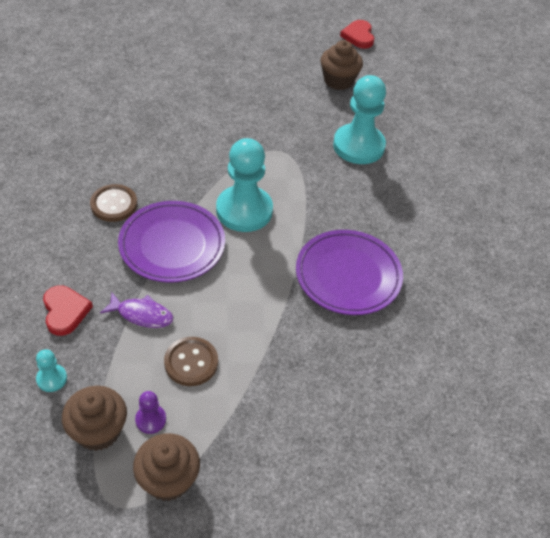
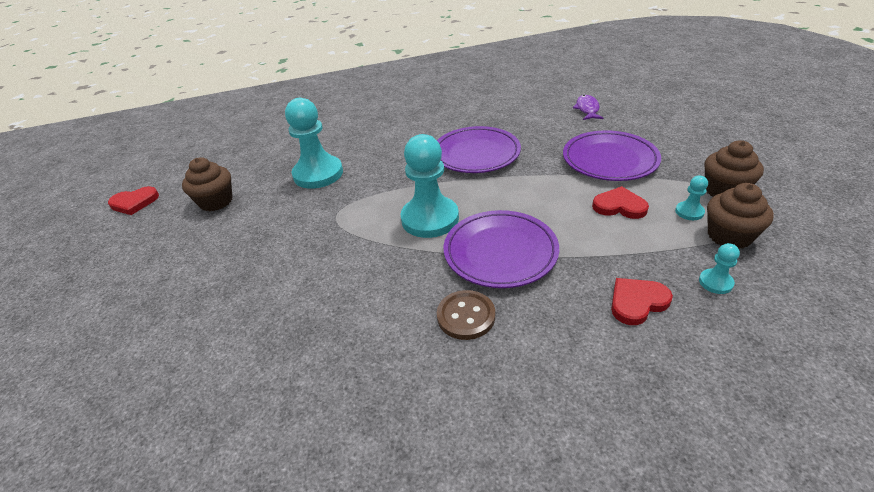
camera: 95 degrees left, 10 degrees down
purple fish [100,292,173,328] -> purple fish moved to [573,95,603,120]
purple pawn [135,391,166,434] -> turquoise pawn [675,176,708,220]
brown button [164,337,218,386] -> red heart [592,186,649,219]
none -> purple plate [563,130,661,181]

